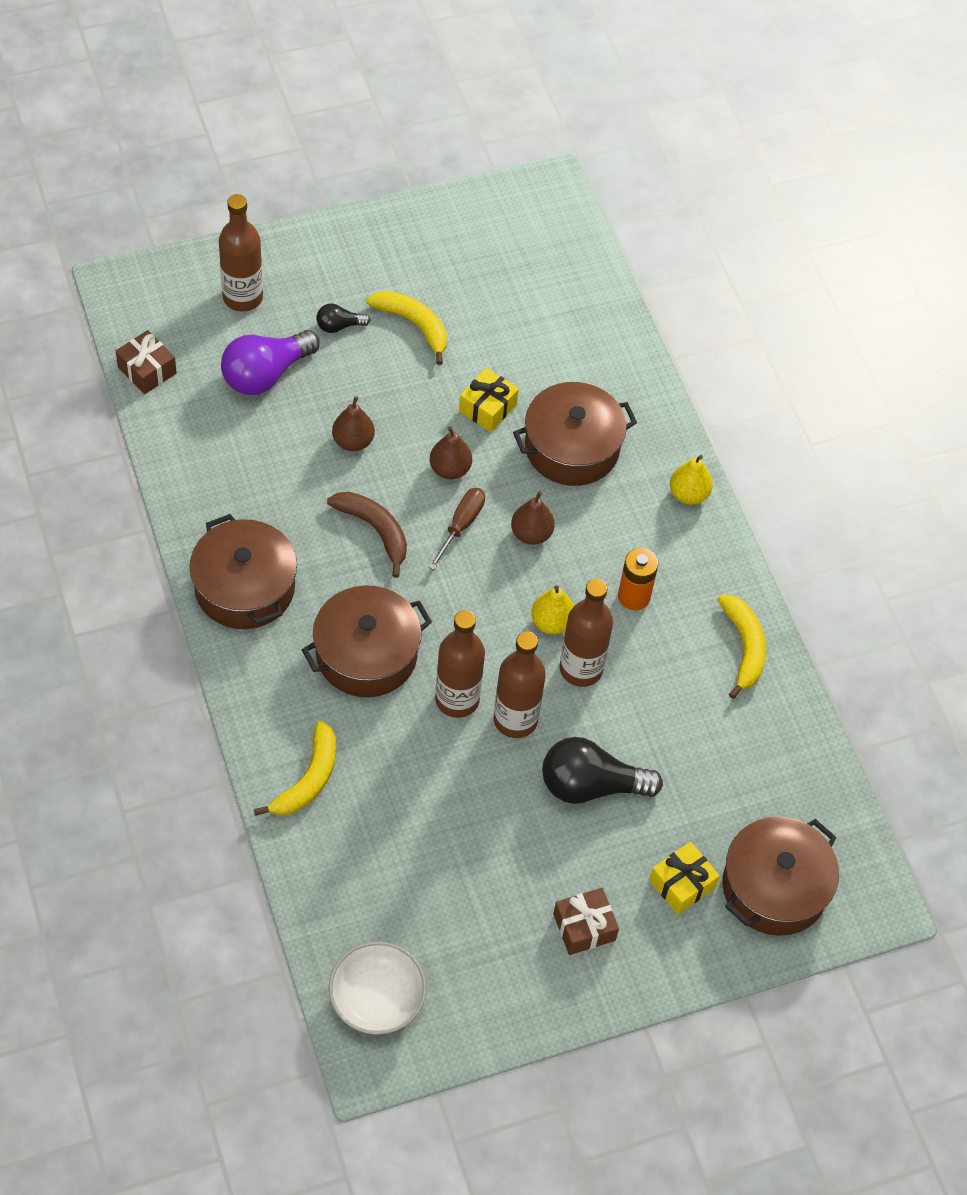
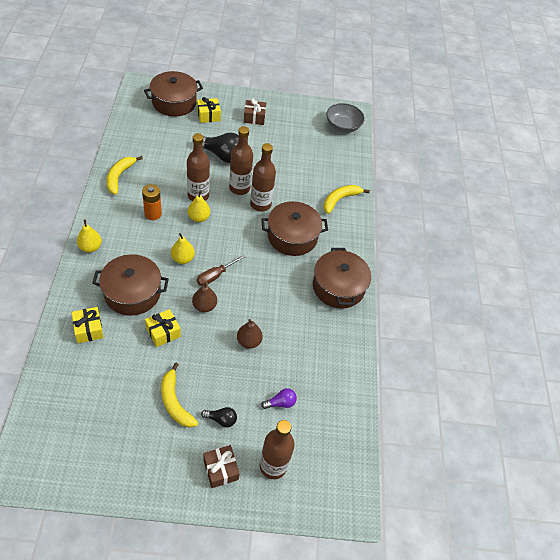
camera: 160 degrees left, 5 degrees down
brown gift [116,330,177,394] -> brown gift moved to [203,445,240,488]
purple light bulb [221,330,320,395] -> purple light bulb [261,388,297,409], size x0.50
brown banana [327,492,407,578] -> none
white bowl [329,941,427,1035] -> grey bowl [326,103,365,133]
brown pear [511,491,555,545] -> yellow pear [171,233,195,264]
none -> yellow gift [72,307,104,343]

